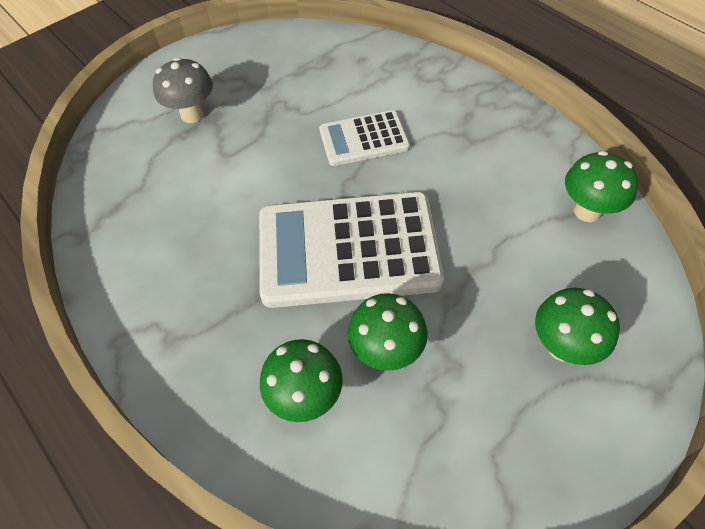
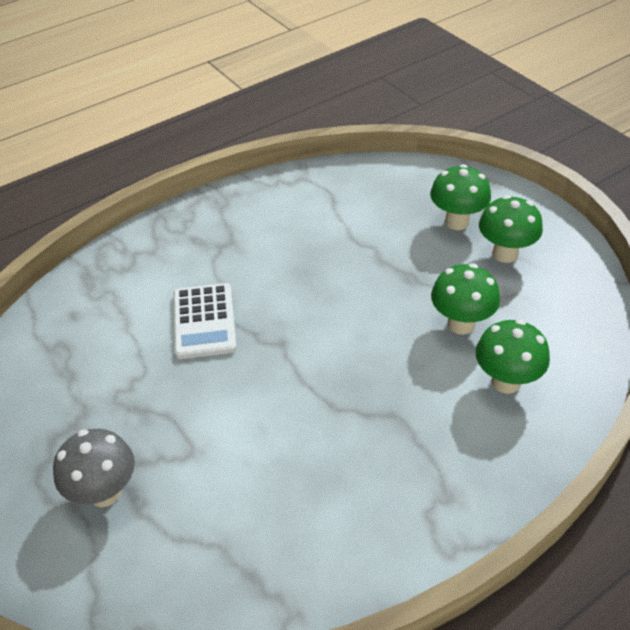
camera: 85 degrees left, 10 degrees down
white calculator [259,192,444,308] -> none
green mushroom [565,151,638,222] -> green mushroom moved to [479,195,543,263]

